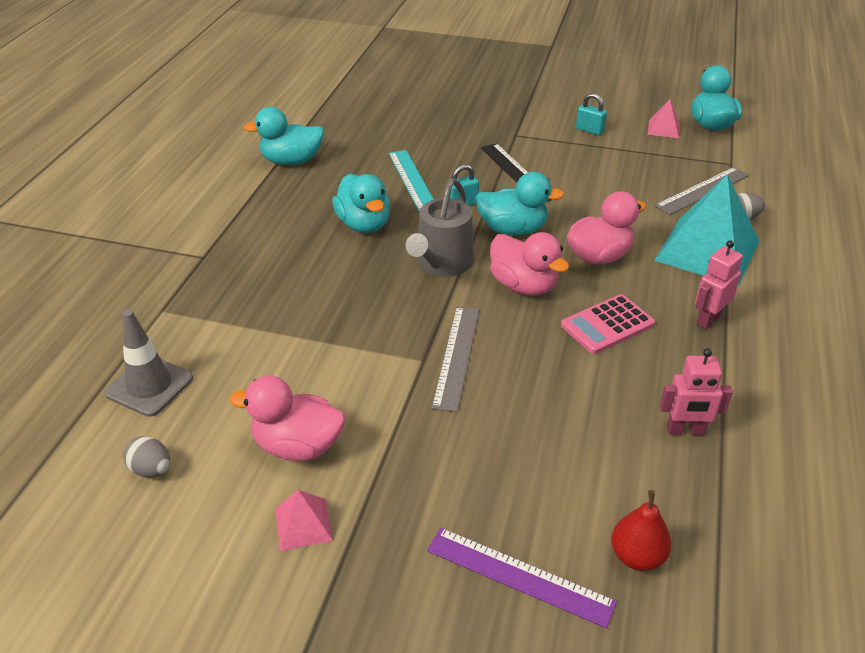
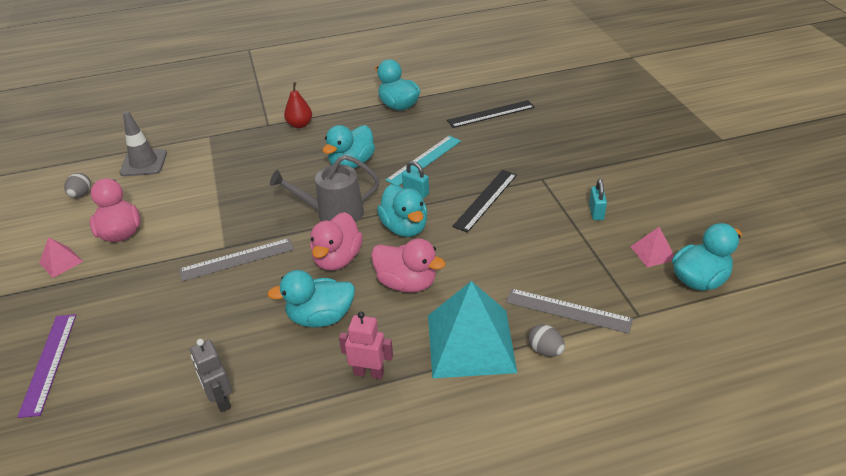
camera: 60 degrees right, 0 degrees up
pink calculator [561,294,655,354] -> turquoise duck [267,270,355,328]
red pear [611,490,671,571] -> red pear moved to [284,82,312,128]
pink robot [660,348,733,435] -> grey robot [190,339,232,412]
none -> black ruler [447,100,535,128]

